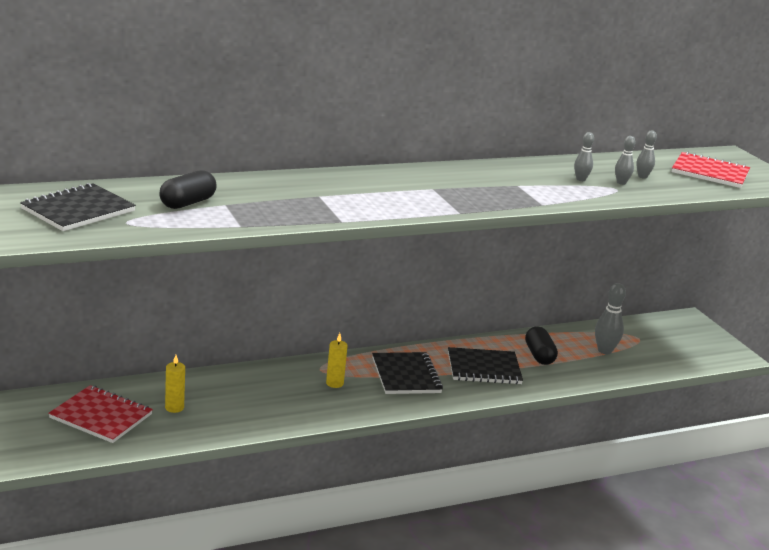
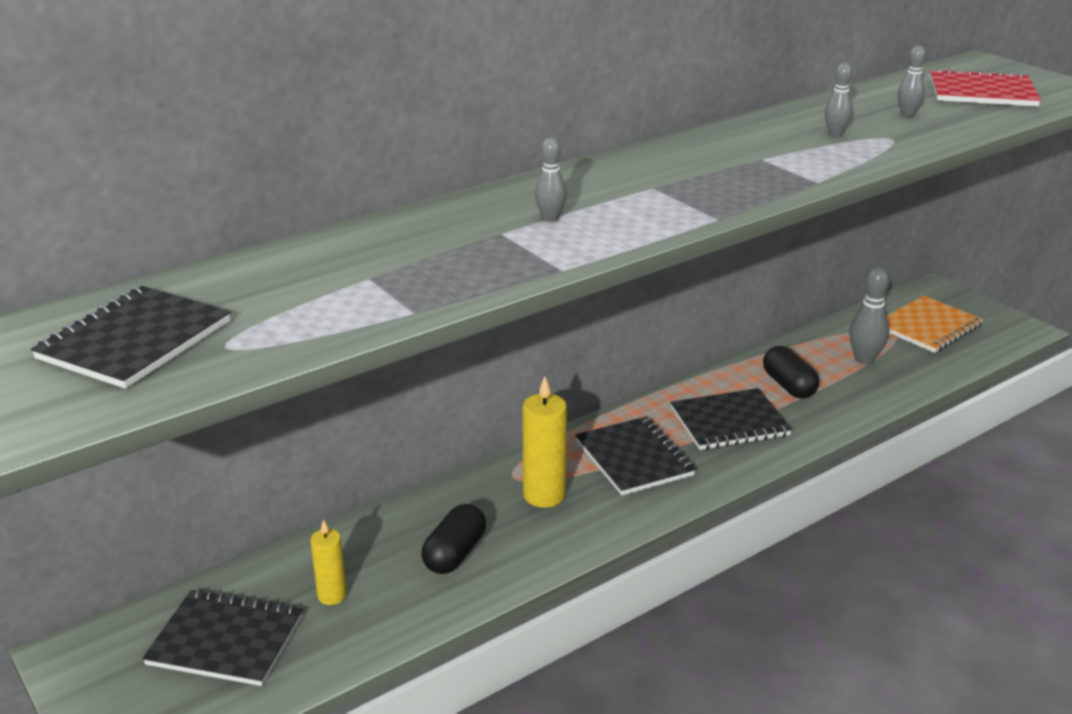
camera: 10 degrees left, 5 degrees up
red notebook [48,385,153,443] -> black notebook [142,589,303,686]
black capsule [159,170,216,209] -> black capsule moved to [421,504,486,574]
yellow candle [326,333,348,388] -> yellow candle [522,376,567,508], size x1.63
grey bowling pin [615,136,635,185] -> grey bowling pin moved to [535,138,567,222]
none -> orange notebook [887,295,983,353]

